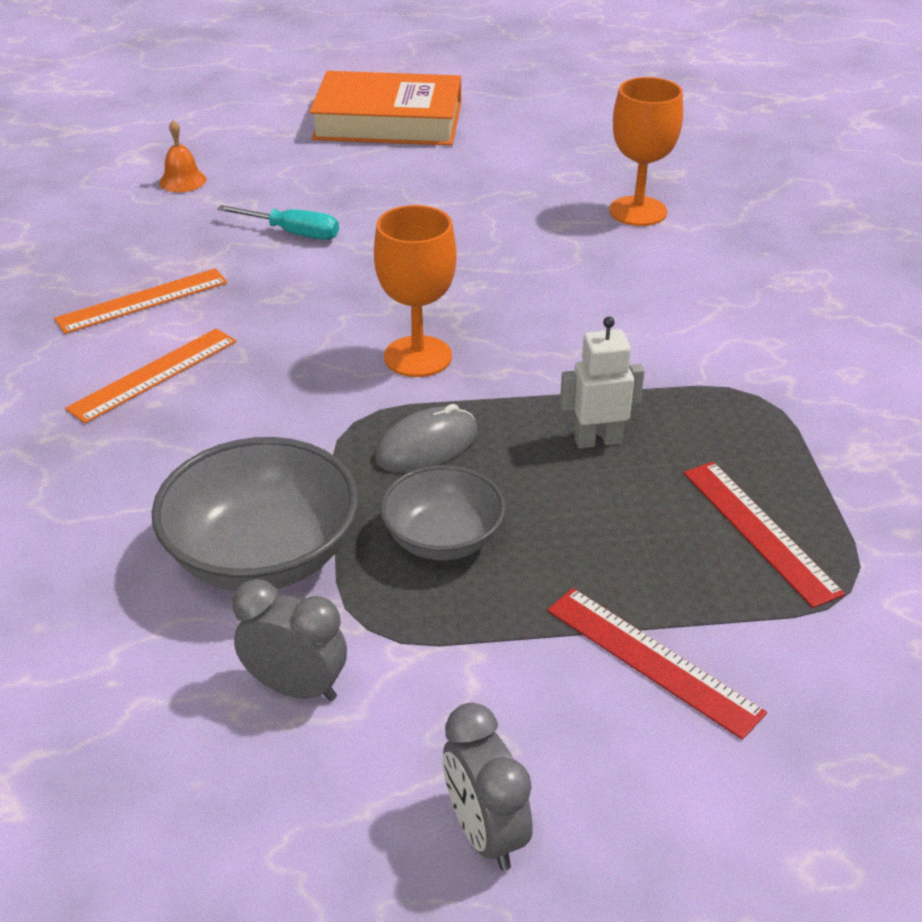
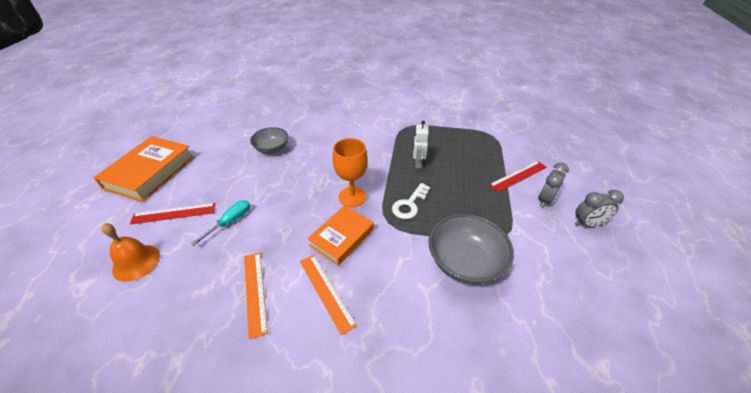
camera: 75 degrees left, 5 degrees up
orange bell [159,120,206,192] -> orange bell [101,223,160,282], size x1.55
grey clock [232,579,347,701] -> grey clock moved to [538,162,569,208]
grey mouse [375,404,478,473] -> white key [392,183,430,219]
grey bowl [380,465,506,560] -> grey bowl moved to [250,127,288,154]
orange goblet [609,77,683,226] -> none
red ruler [683,462,845,608] -> red ruler moved to [130,203,215,224]
none -> orange book [307,205,374,266]

